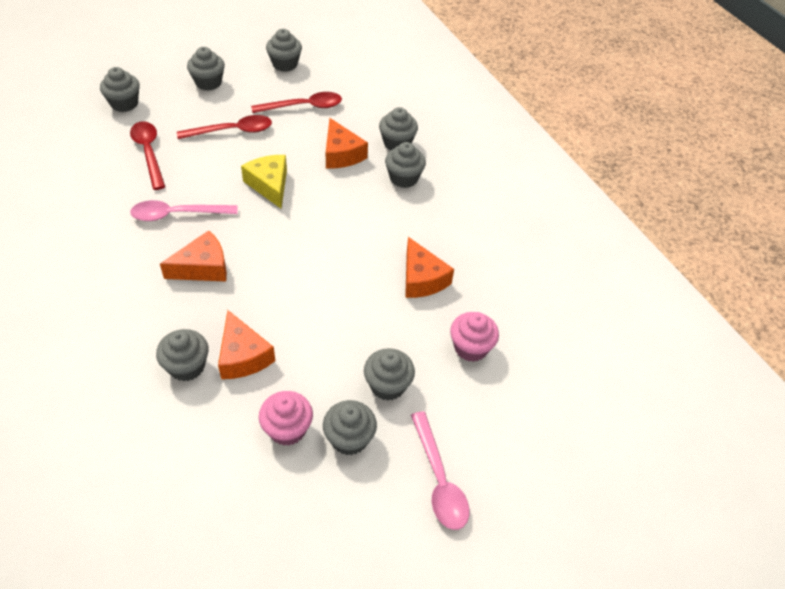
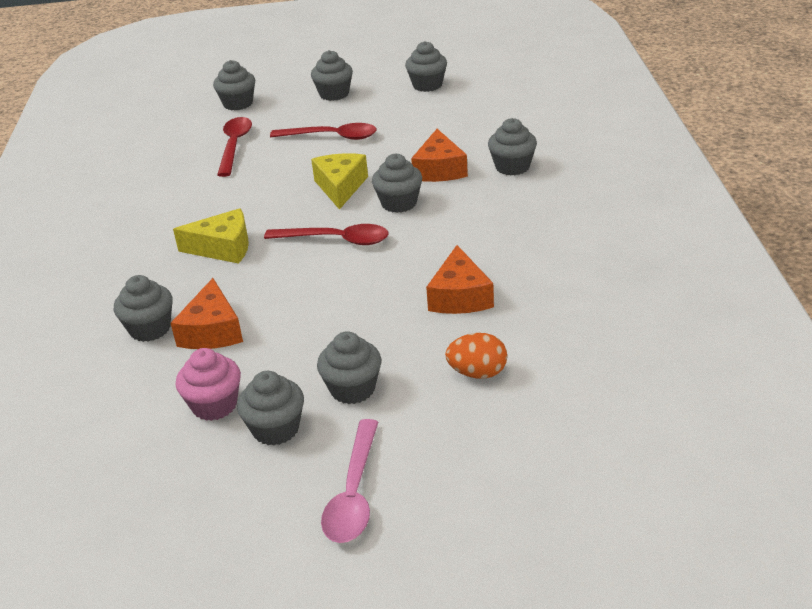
camera: 30 degrees right, 15 degrees down
pink spoon [130,200,238,221] -> none
orange cheese [160,230,227,281] -> yellow cheese [173,208,249,264]
red spoon [251,92,342,113] -> red spoon moved to [264,224,388,245]
grey cupcake [385,142,426,188] -> grey cupcake moved to [372,154,422,213]
pink cupcake [450,312,499,362] -> orange egg [445,333,507,379]

